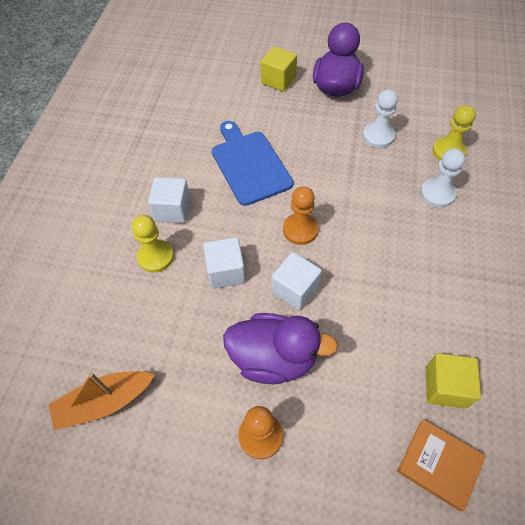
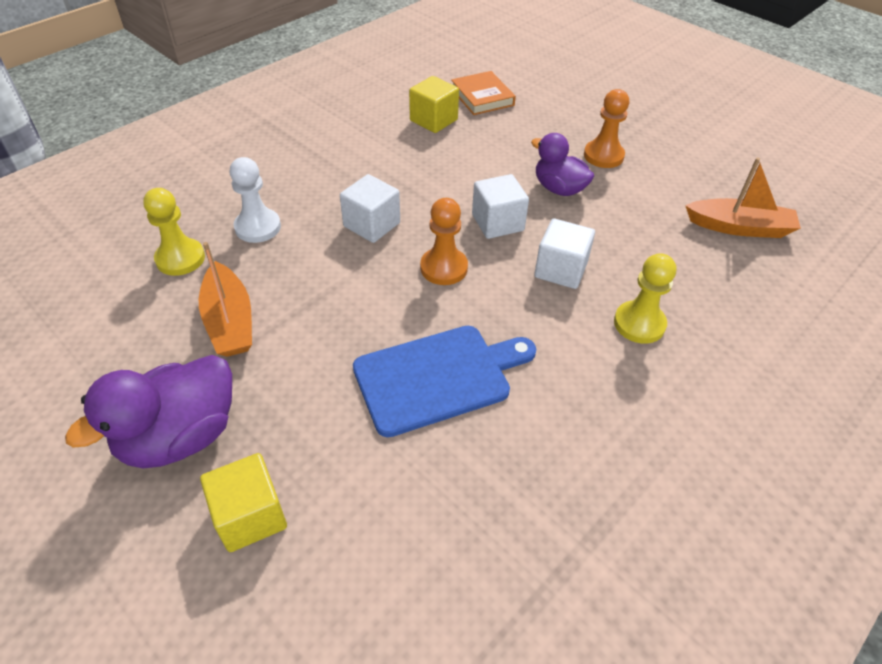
camera: 150 degrees left, 10 degrees down
white cube [148,177,191,223] -> white cube moved to [340,174,400,243]
blue cutting board [212,121,293,206] -> blue cutting board turned 120 degrees counterclockwise [353,326,536,437]
purple duck [223,313,338,384] -> purple duck [531,133,594,196], size x0.66
white pawn [363,89,398,148] -> orange boat [199,242,252,357]

